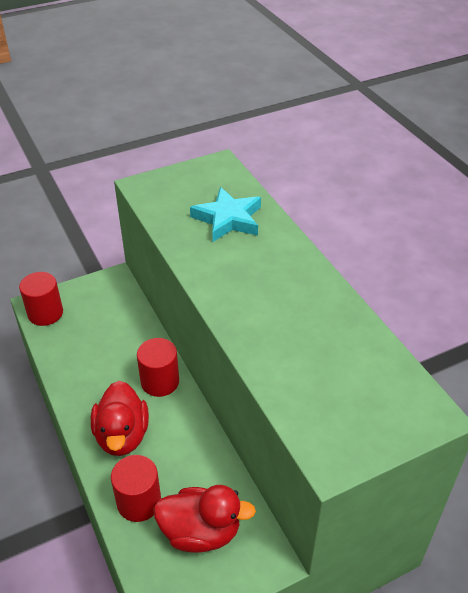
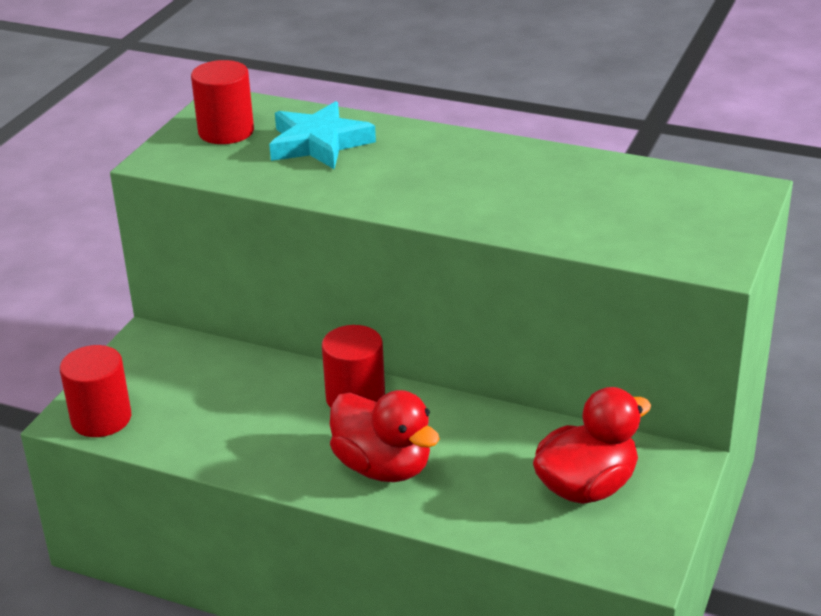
camera: 40 degrees left, 10 degrees down
red cylinder [111,455,161,522] -> red cylinder moved to [191,60,254,144]

